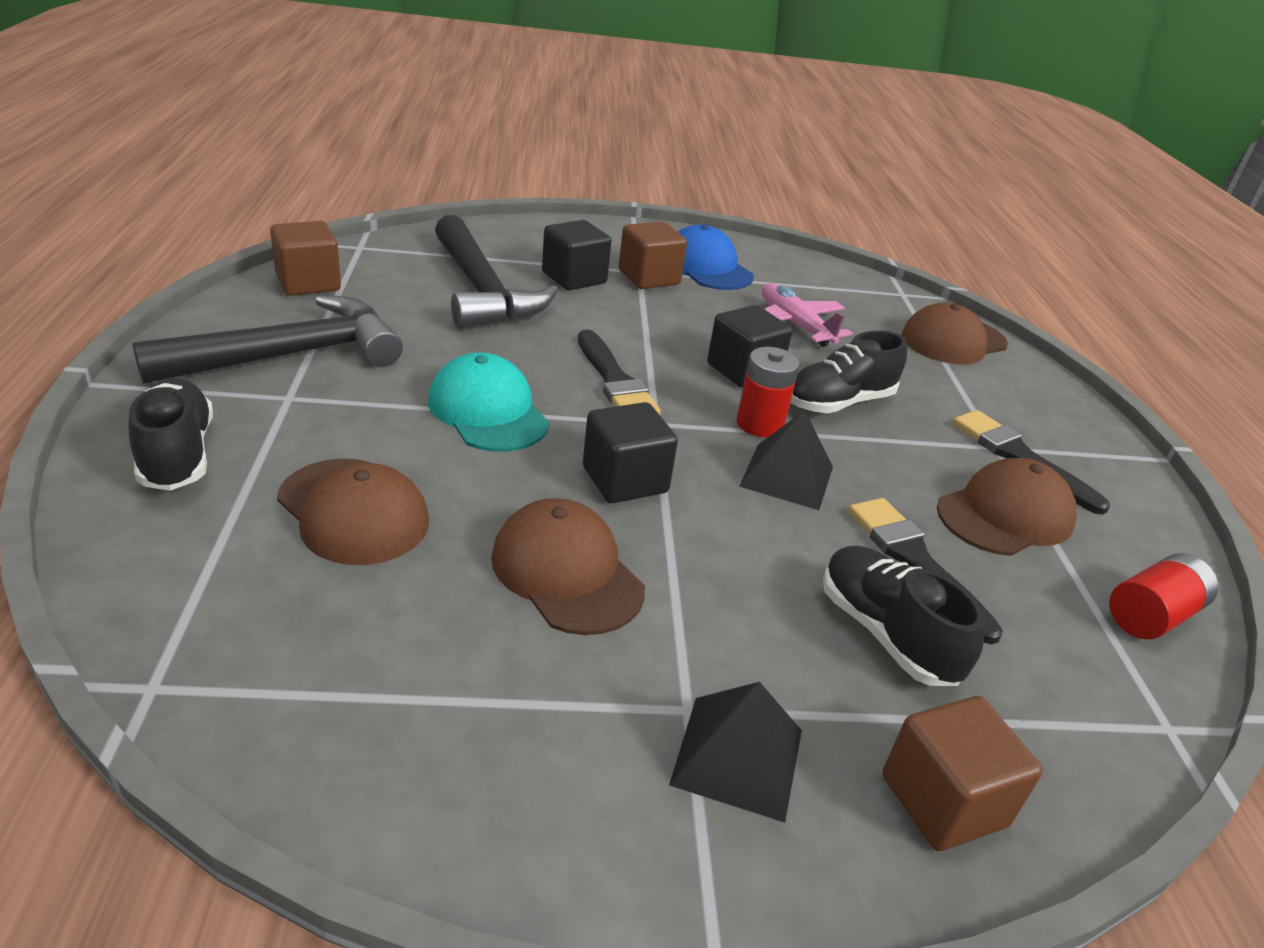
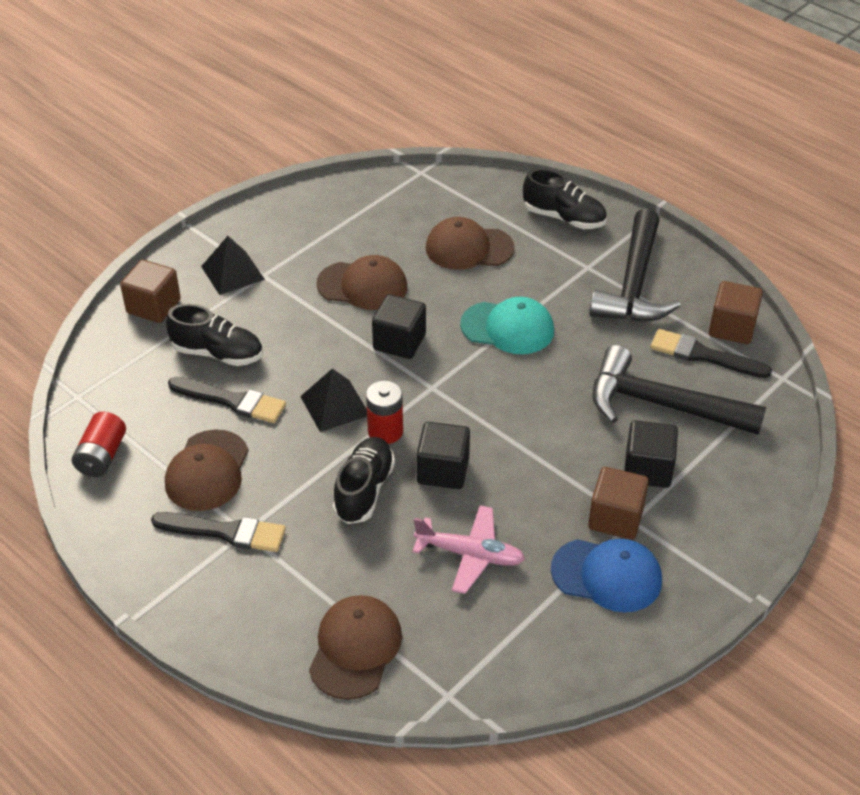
camera: 140 degrees right, 10 degrees up
black brush [578,329,661,415] -> black brush moved to [650,329,772,378]

